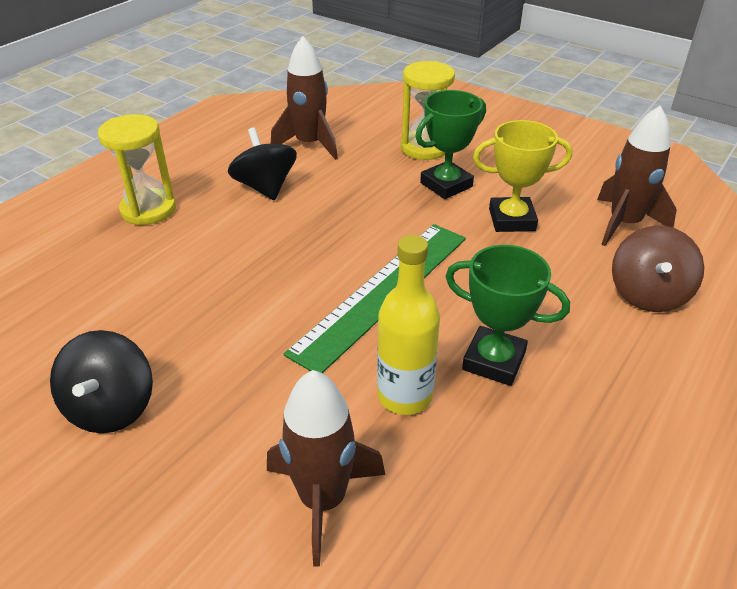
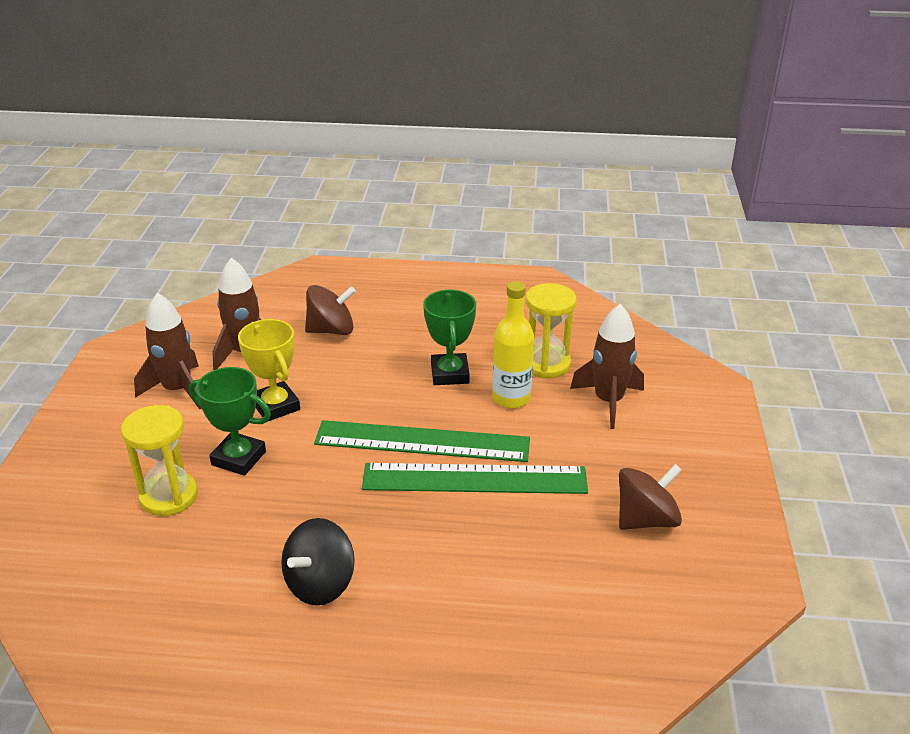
camera: 120 degrees left, 5 degrees down
black spinning top [50,330,153,433] -> brown spinning top [619,464,682,530]
yellow hourglass [98,114,176,225] -> yellow hourglass moved to [526,283,576,378]
brown rocket [271,36,338,160] -> brown rocket moved to [134,293,202,409]
none -> green ruler [362,463,588,494]

